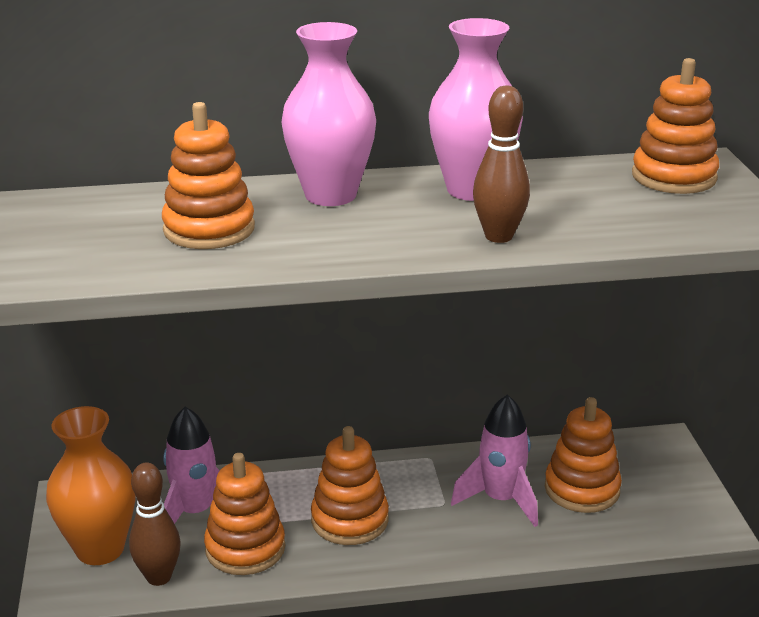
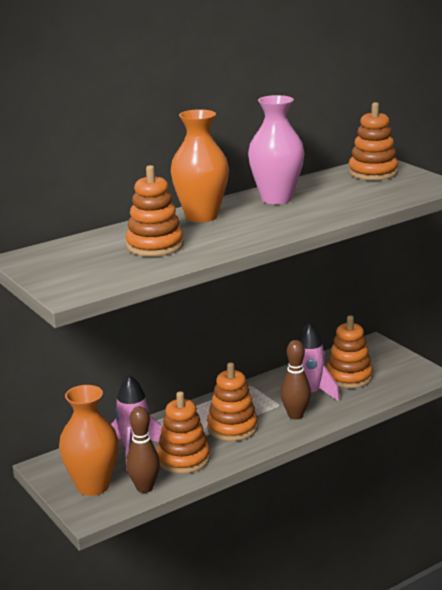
camera: 25 degrees left, 5 degrees down
pink vase [282,22,376,206] -> orange vase [171,109,229,223]
brown bowling pin [473,85,530,243] -> brown bowling pin moved to [281,340,311,420]

